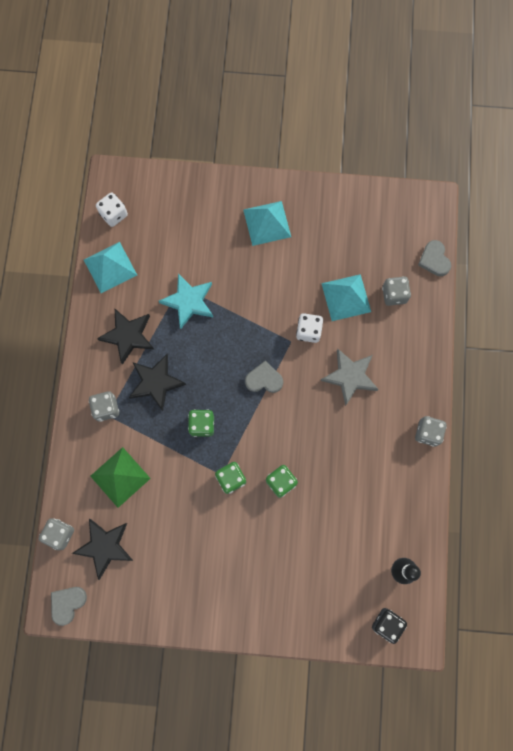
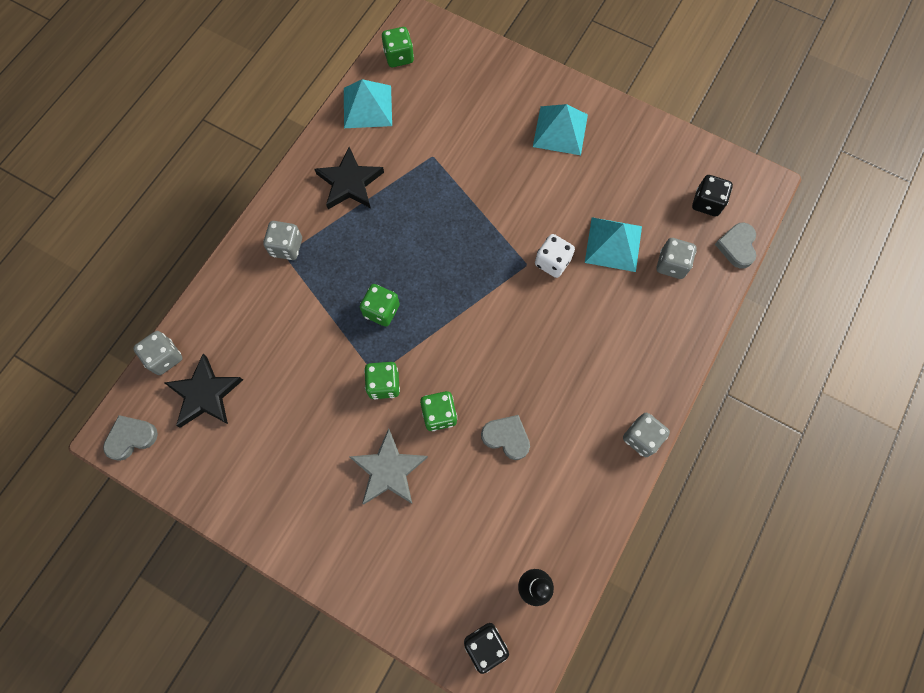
camera: 25 degrees right, 5 degrees down
green pyramid [90,447,151,508] -> none
white dice [96,192,128,227] -> green dice [382,27,414,67]
black star [129,354,186,411] -> none
turquoise star [159,273,213,329] -> none
grey heart [245,361,283,393] -> grey heart moved to [481,415,530,460]
grey star [321,349,379,406] -> grey star moved to [350,428,428,505]
none -> black dice [692,175,733,216]

